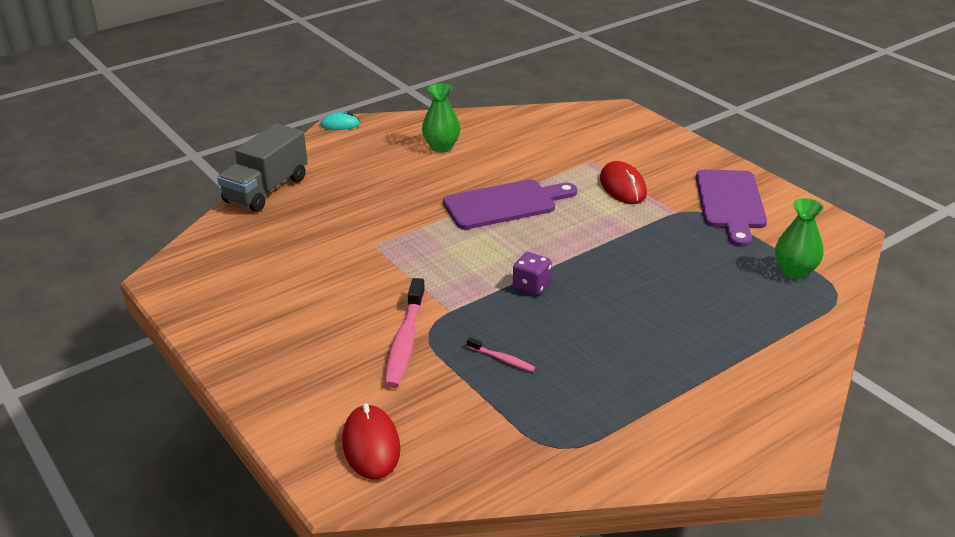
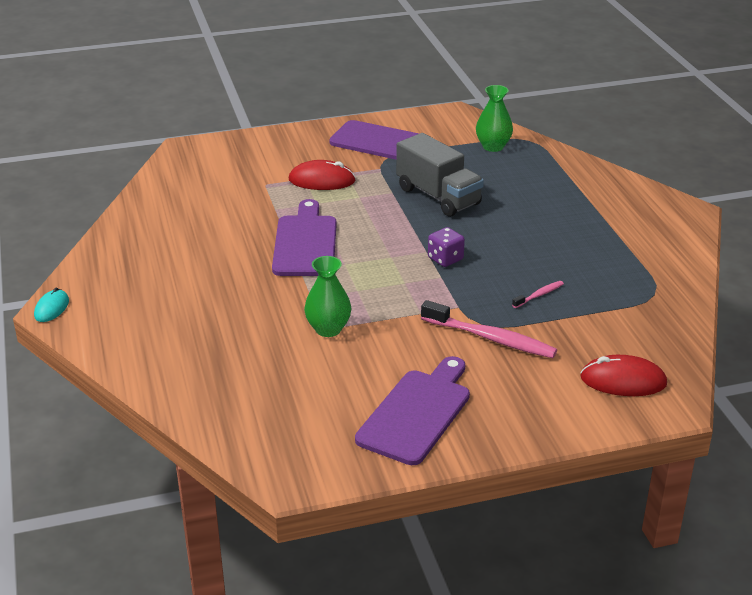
camera: 70 degrees left, 0 degrees up
grey truck [217,123,308,212] -> grey truck moved to [396,133,484,217]
green vase [422,83,460,153] -> green vase moved to [304,256,351,337]
none -> purple cutting board [355,356,470,465]

